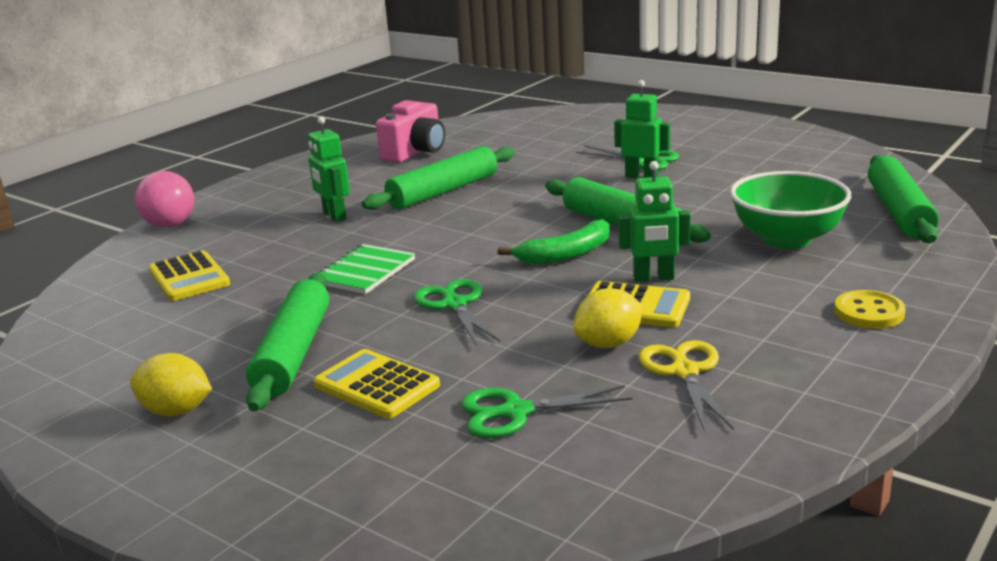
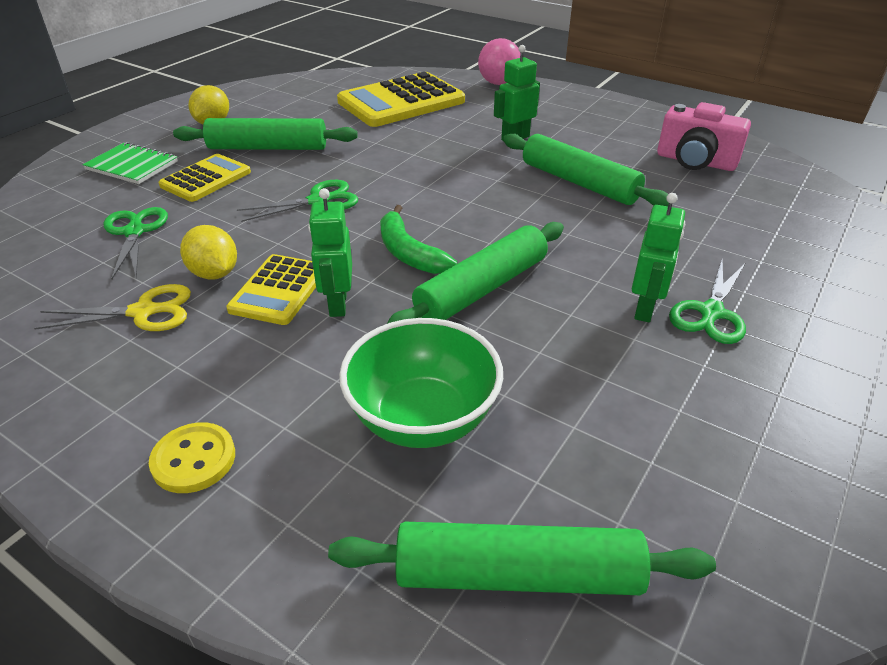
camera: 85 degrees right, 15 degrees up
yellow calculator [149,250,230,301] -> yellow calculator [337,72,465,127], size x1.75
green notebook [316,244,415,294] -> green notebook moved to [82,142,178,184]

